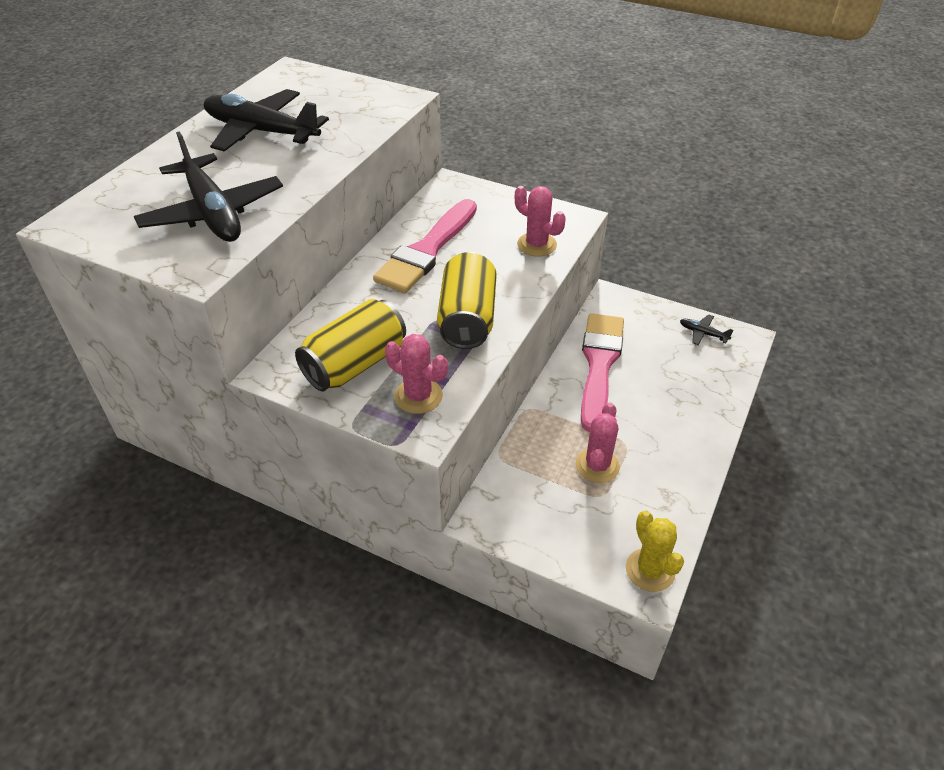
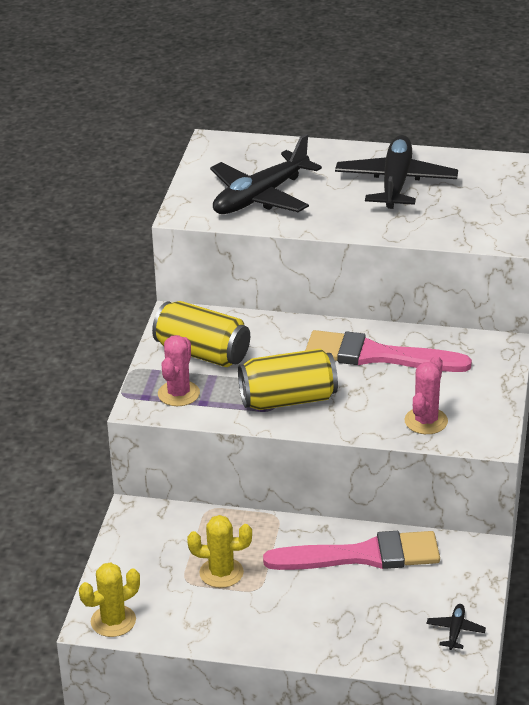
camera: 75 degrees right, 10 degrees down
pink cactus [575,403,620,483] -> yellow cactus [187,515,252,588]

